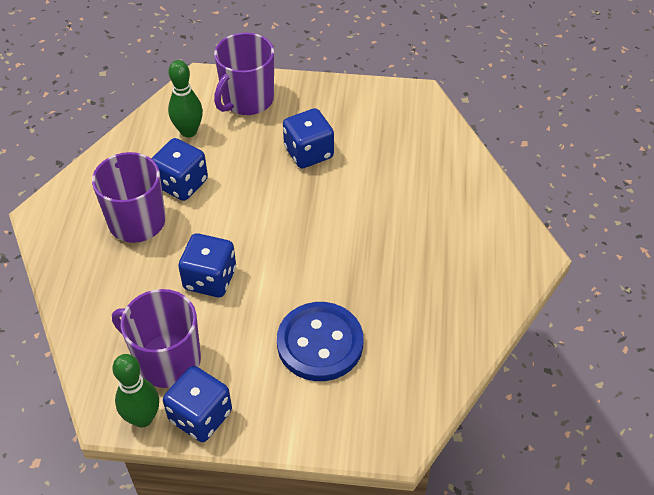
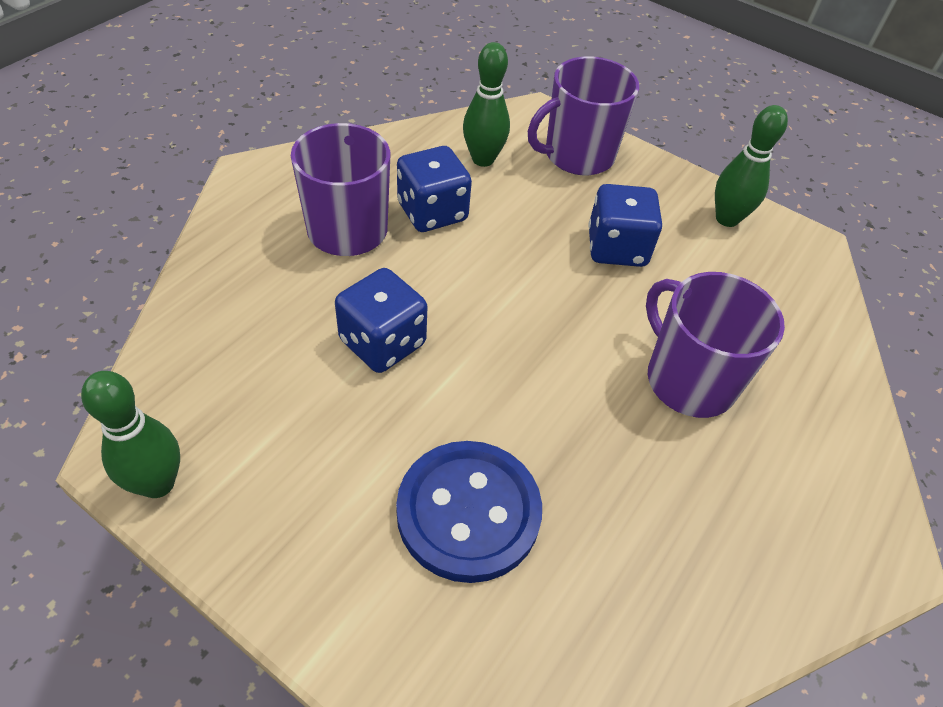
camera: 25 degrees right, 0 degrees up
purple mug [112,289,201,388] -> purple mug moved to [646,272,785,418]
blue dice [163,366,232,442] -> none
none -> green bowling pin [715,105,788,227]

